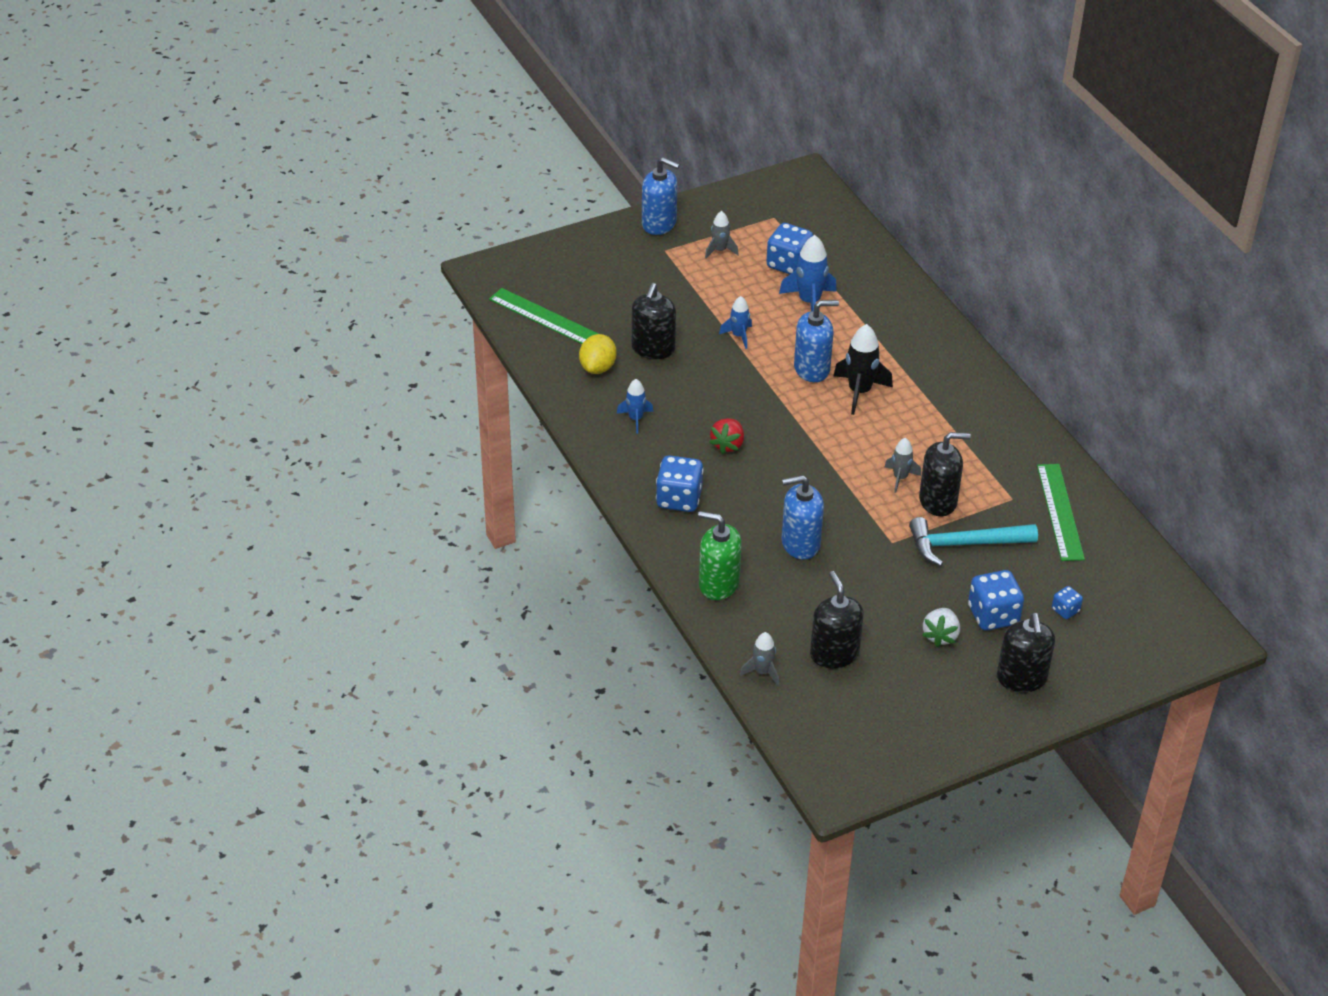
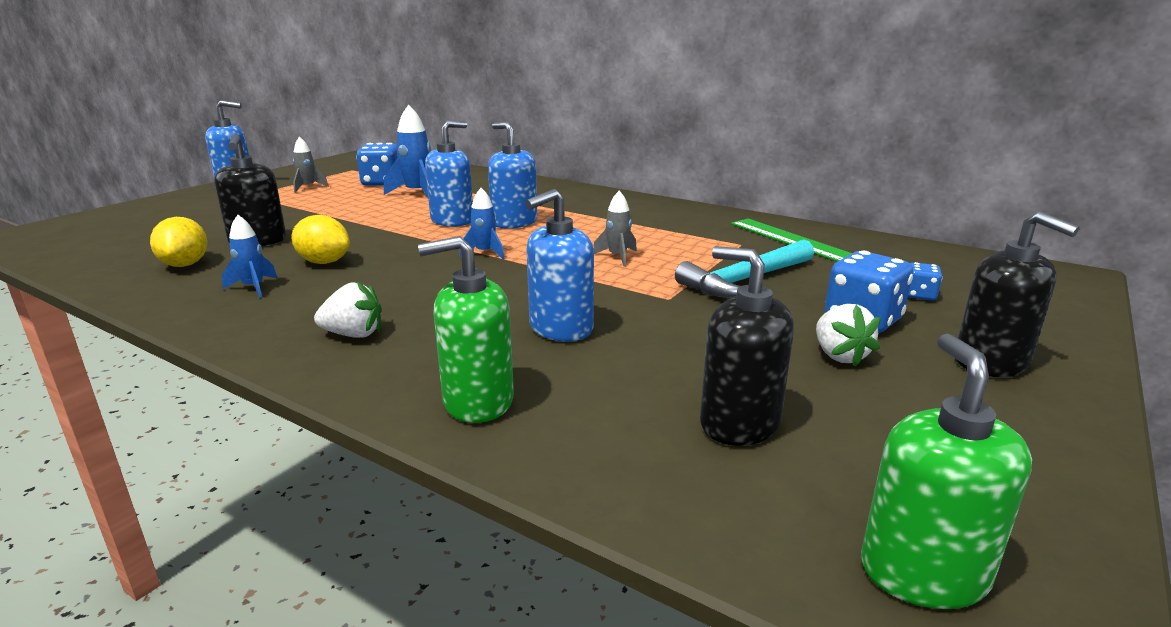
camera: 30 degrees left, 20 degrees down
green ruler [489,288,598,344] -> none
blue dice [656,455,704,512] -> white strawberry [314,282,382,338]
red strawberry [709,418,744,454] -> none
blue rocket [719,296,752,349] -> blue rocket moved to [459,188,504,259]
grey rocket [740,632,779,686] -> none
black rocket [833,324,893,415] -> blue soap dispenser [488,121,537,229]
black soap dispenser [919,432,971,516] -> none
none -> yellow lemon [291,215,350,264]
none -> green soap dispenser [861,333,1032,609]

